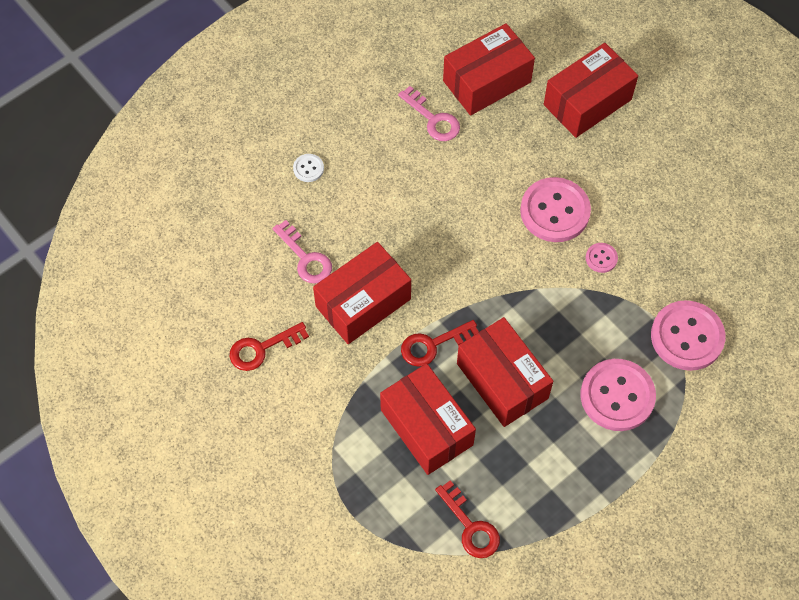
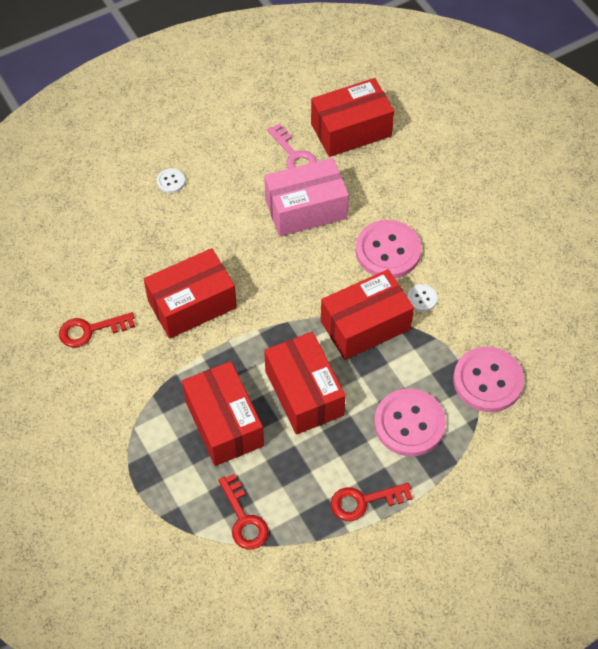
camera: 10 degrees right, 5 degrees down
pink key [273,220,332,284] -> none
red key [401,320,479,367] -> red key moved to [331,483,413,521]
red box [544,43,638,138] -> red box moved to [321,269,414,360]
pink button [586,243,618,273] -> white button [407,284,438,312]
none -> pink box [264,158,349,237]

